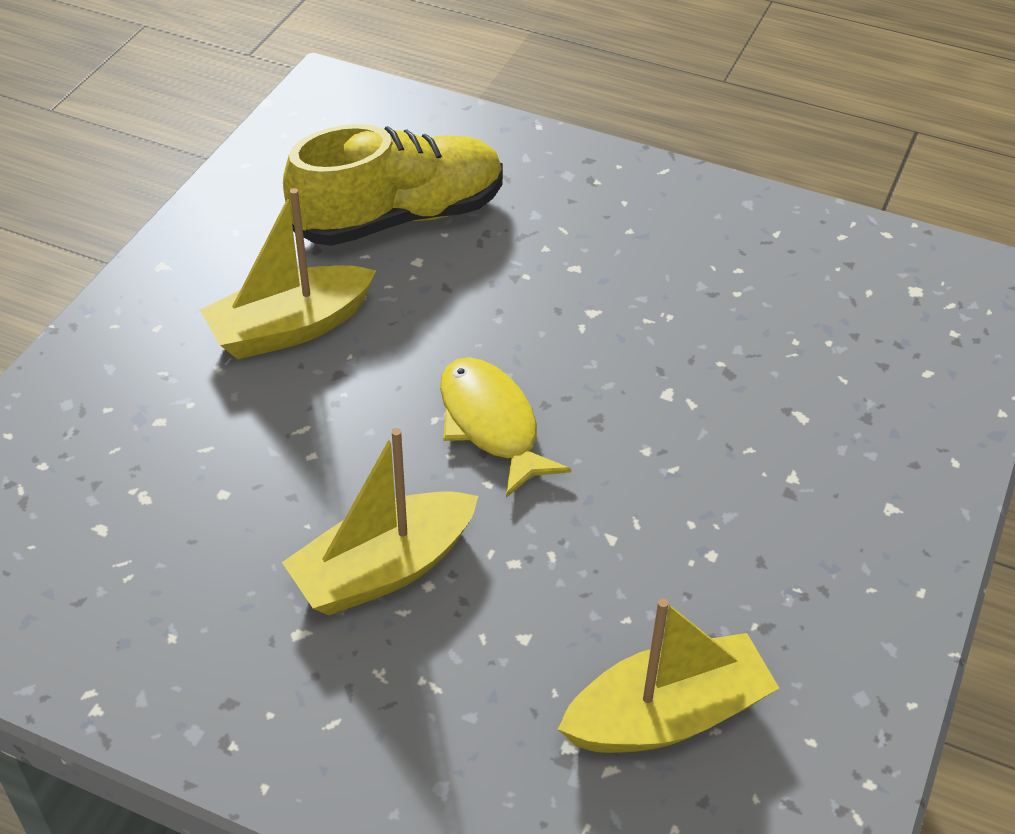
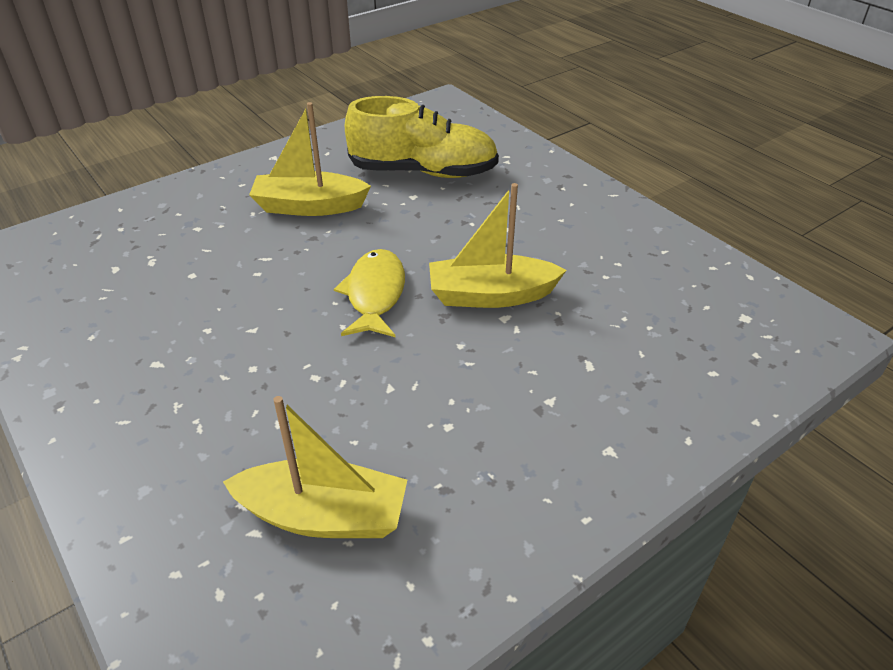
camera: 30 degrees right, 5 degrees down
yellow boat [282,428,478,615] -> yellow boat moved to [429,183,567,308]

